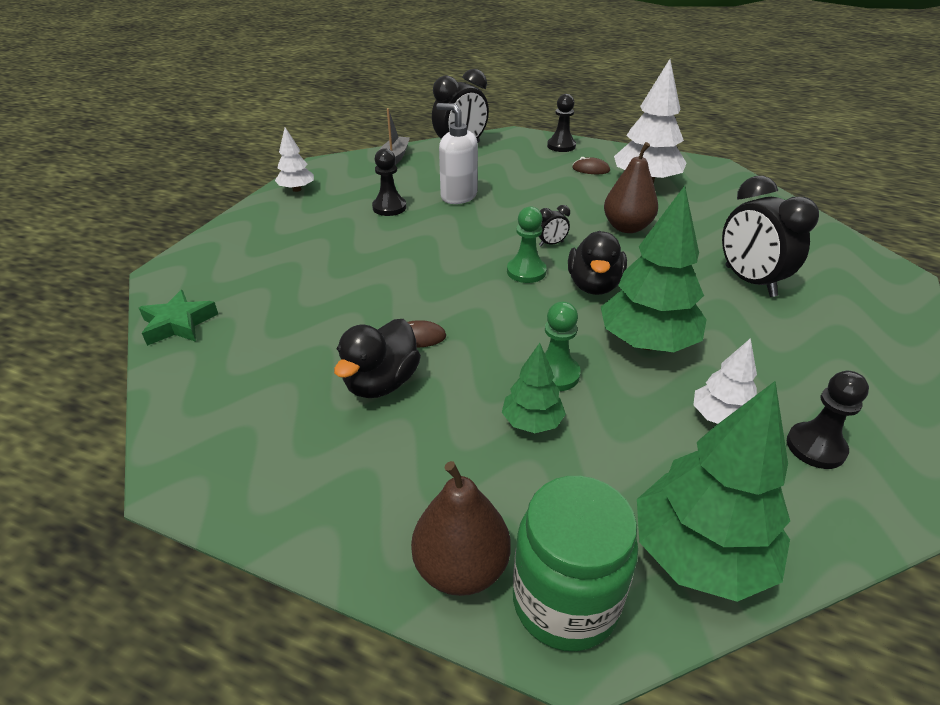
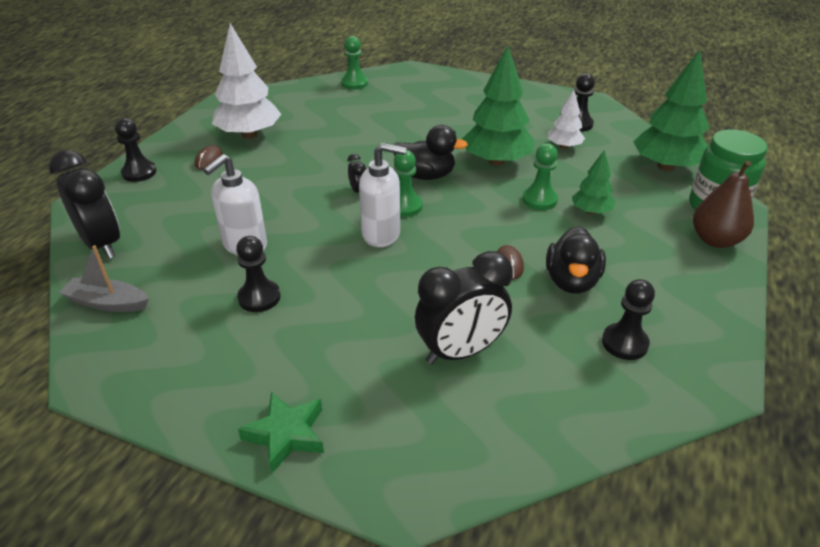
camera: 90 degrees left, 0 degrees up
green star [139,290,218,346] -> green star moved to [238,392,324,474]
white tree [275,127,314,192] -> none
black duck [334,319,421,398] -> black duck turned 75 degrees clockwise [546,226,606,294]
brown pear [604,142,658,233] -> none
black clock [722,176,819,297] -> black clock moved to [415,251,513,364]
none -> green pawn [341,36,368,90]
none -> white soap dispenser [359,143,407,247]
none -> black pawn [602,279,655,360]

